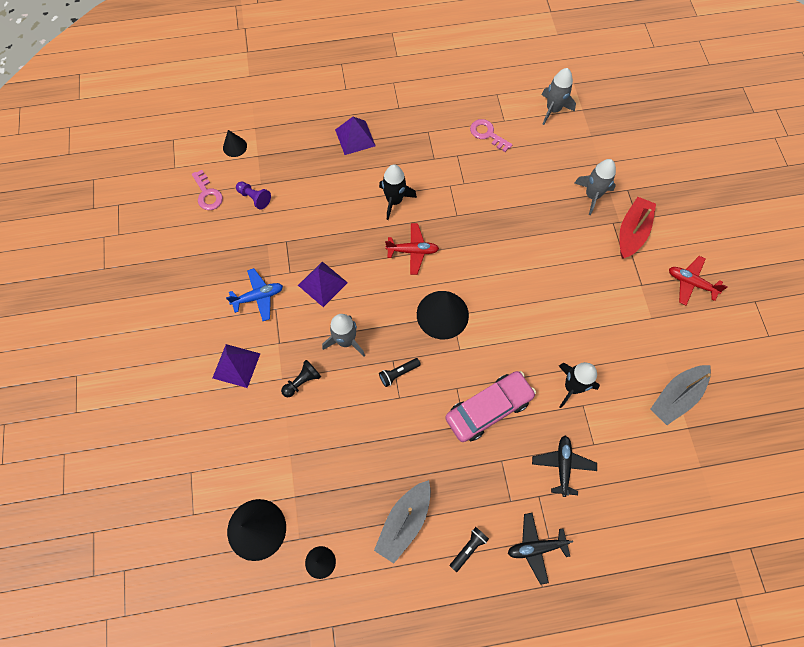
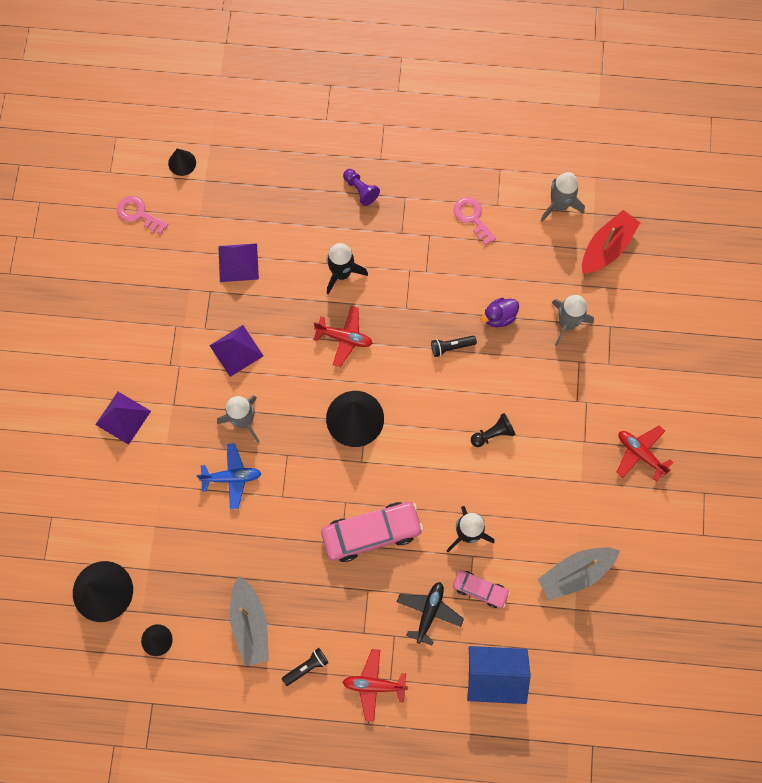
camera: 15 degrees right, 5 degrees up
pink key [192,170,223,210] -> pink key turned 135 degrees clockwise [117,196,169,234]
blue plane [226,268,283,321] -> blue plane moved to [197,443,262,509]
purple pawn [236,181,271,210] -> purple pawn moved to [343,169,380,206]
black pawn [281,360,321,397] -> black pawn moved to [471,413,516,447]
purple pyramid [335,117,376,155] -> purple pyramid moved to [218,243,259,282]
grey boat [374,480,431,563] -> grey boat turned 60 degrees counterclockwise [230,576,269,666]
black flashlight [379,358,421,387] -> black flashlight moved to [431,336,477,357]
black plane [508,513,573,585] -> red plane [343,649,408,722]
red boat [619,197,656,259] -> red boat moved to [582,210,640,274]
none -> pink car [453,570,510,608]
none -> blue house [467,646,531,704]
none -> purple duck [480,298,519,327]

